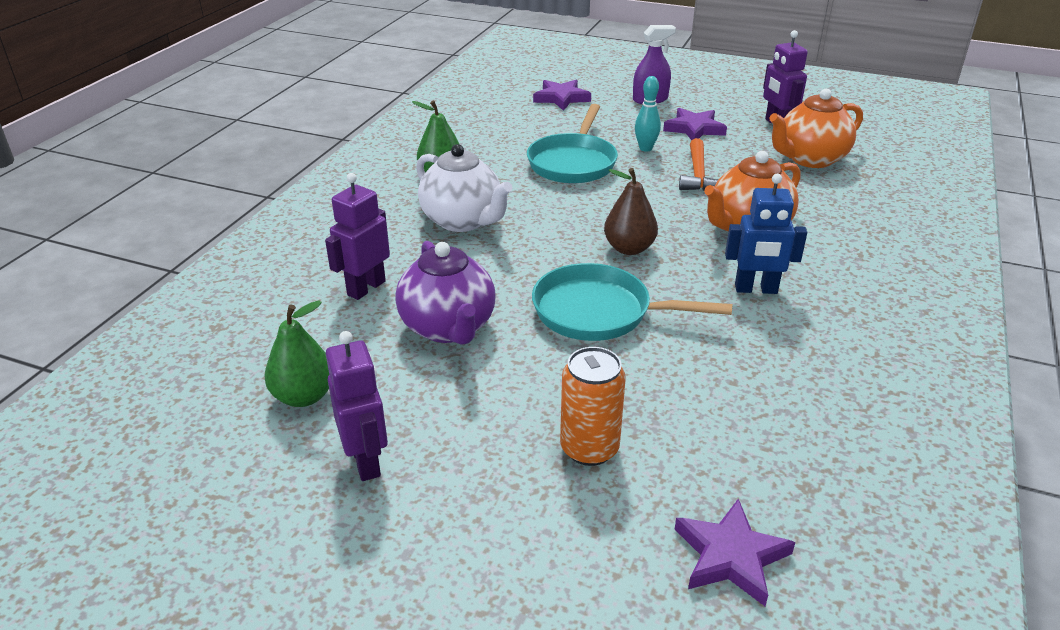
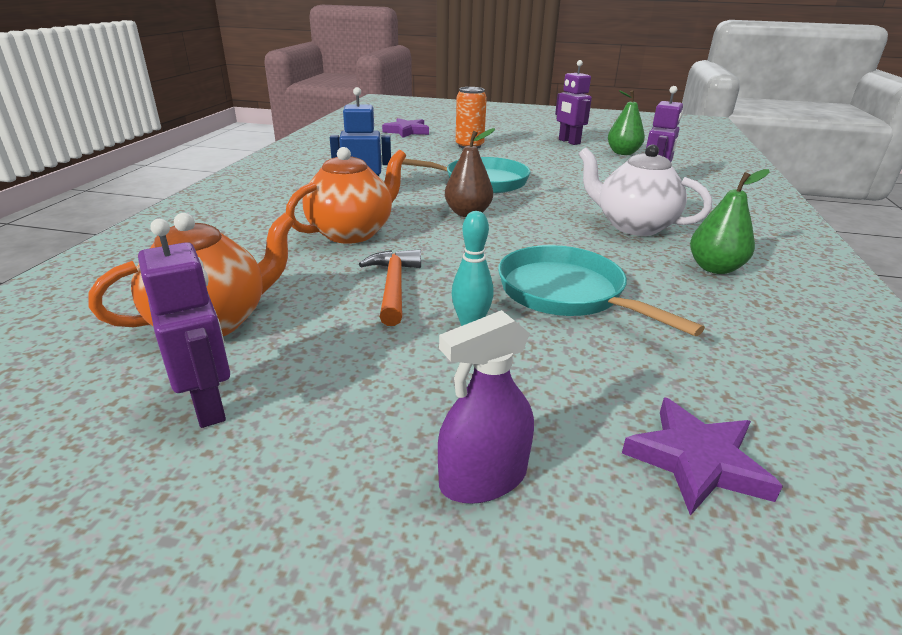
camera: 170 degrees right, 5 degrees down
purple teapot [395,241,495,345] -> none
turquoise pan [527,104,618,183] -> turquoise pan turned 45 degrees counterclockwise [498,245,705,336]
purple star [663,108,727,140] -> none

